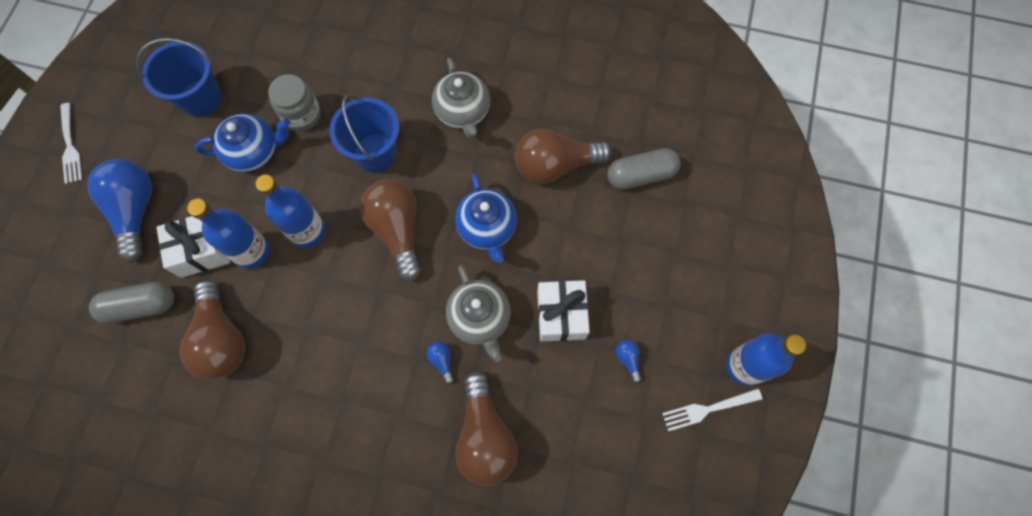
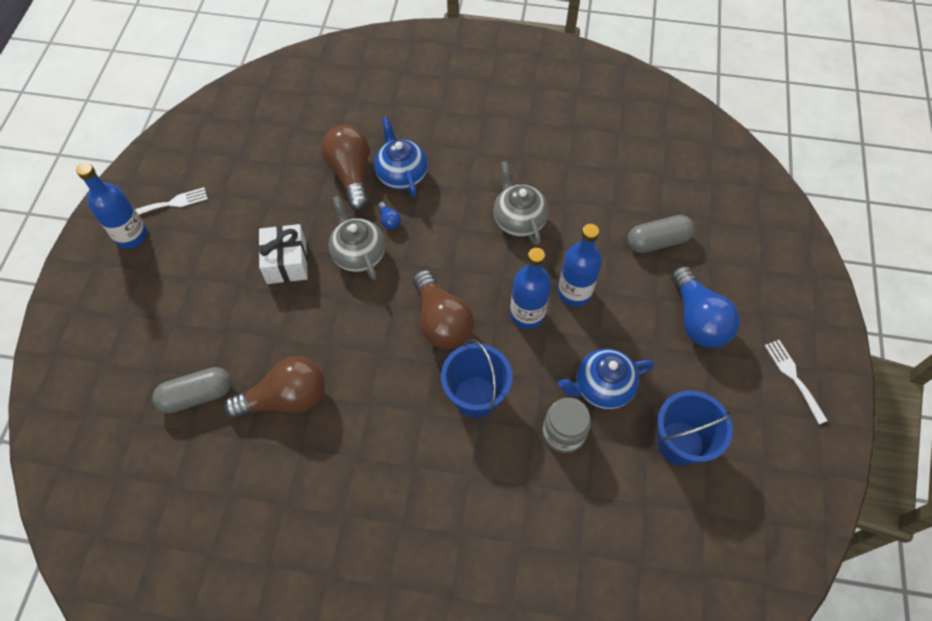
camera: 175 degrees right, 10 degrees down
white gift [156,216,230,278] -> none
brown light bulb [179,280,246,380] -> none
grey teapot [432,58,490,138] -> grey teapot moved to [493,161,549,245]
blue teapot [455,173,517,263] -> blue teapot moved to [374,116,428,197]
blue light bulb [616,340,641,383] -> none

